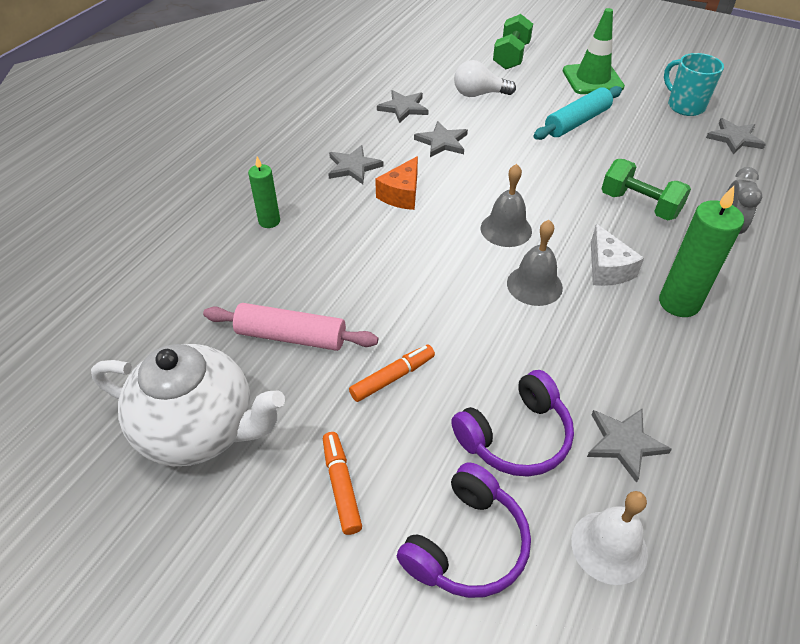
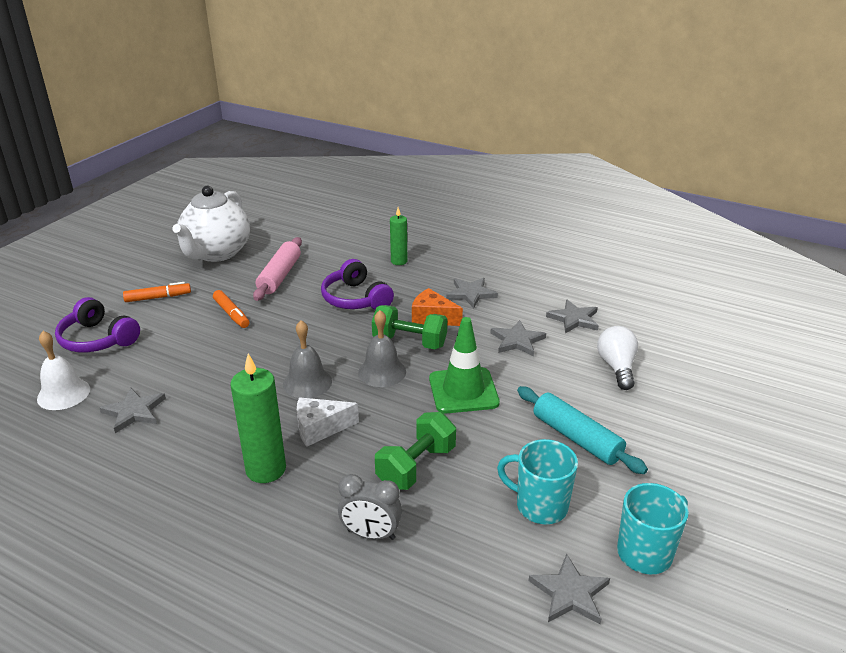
camera: 90 degrees right, 15 degrees down
purple headphones [451,370,574,477] -> purple headphones moved to [321,259,394,310]
green dumbbell [493,14,533,69] -> green dumbbell moved to [372,305,447,349]
green traffic cone [563,8,625,94] -> green traffic cone moved to [429,317,500,413]
none -> turquoise mug [497,439,578,524]

